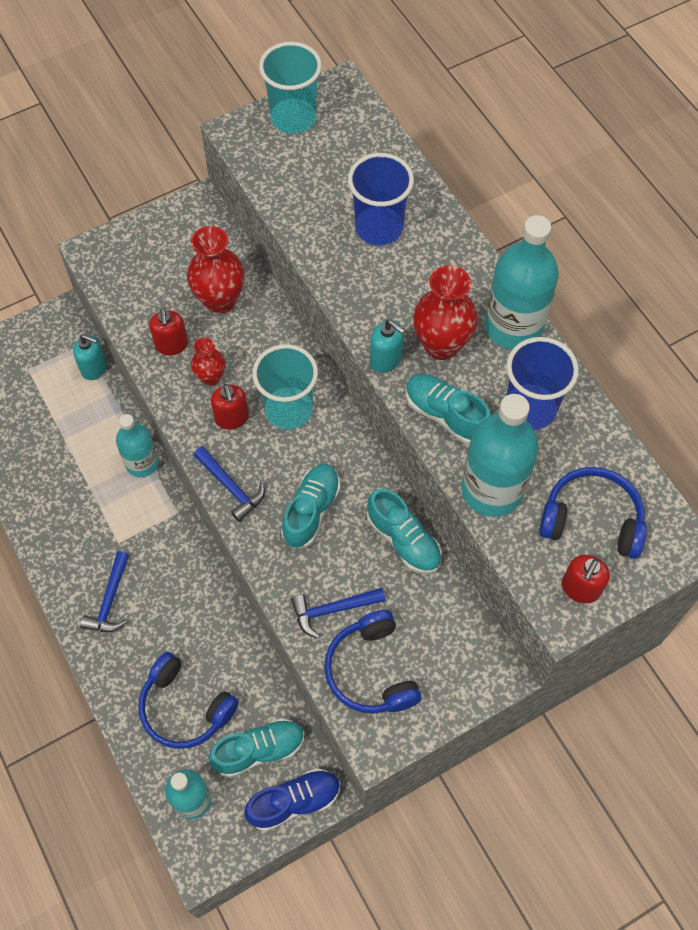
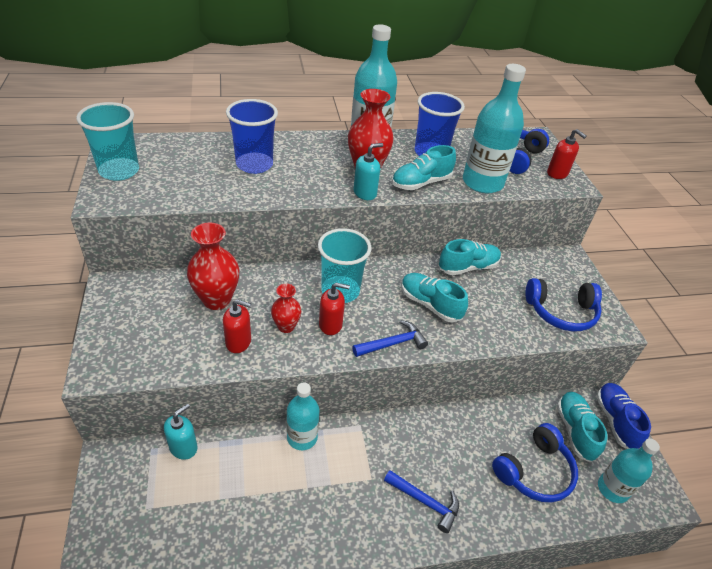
camera: 75 degrees left, 20 degrees down
blue hammer [291,588,386,639] -> none

